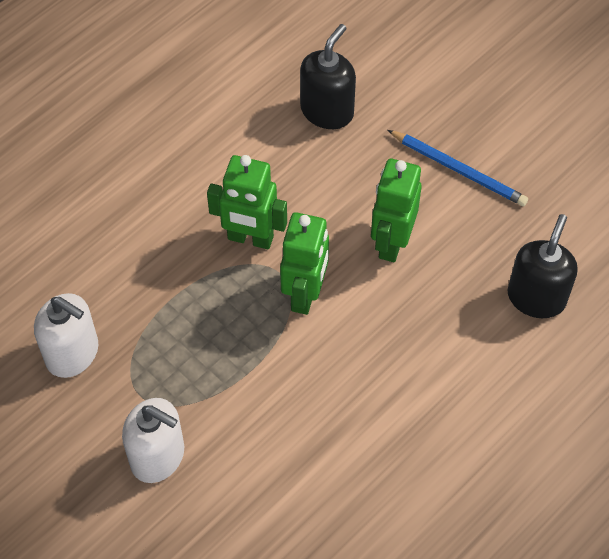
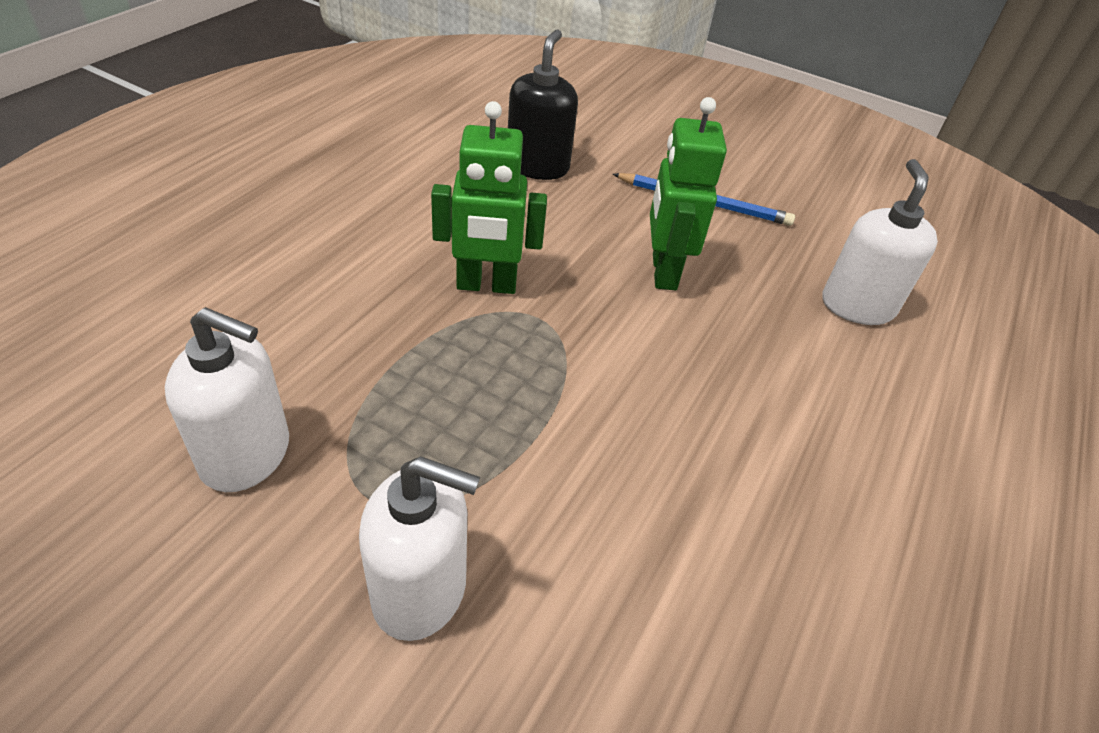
camera: 20 degrees left, 15 degrees down
green robot [280,212,329,315] -> none
black soap dispenser [508,214,578,318] -> white soap dispenser [822,159,938,325]

